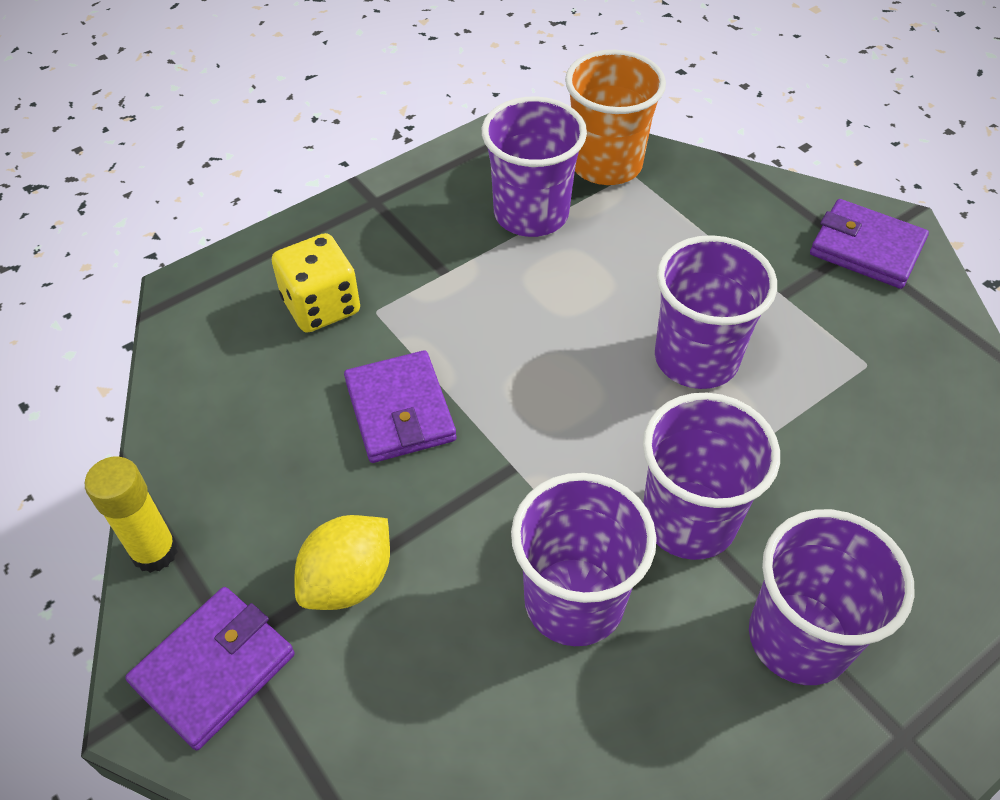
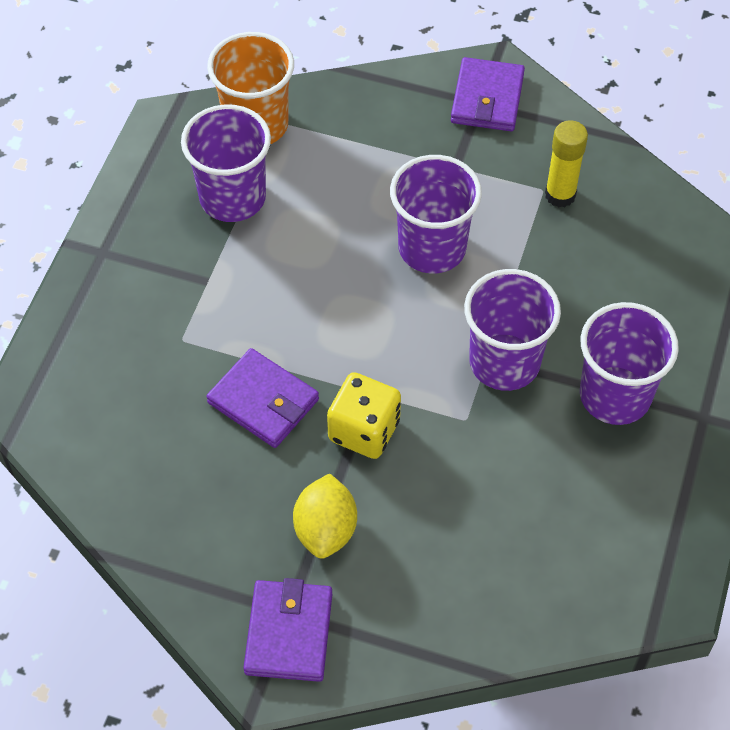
camera: 35 degrees left, 5 degrees up
yellow glue stick [85,457,178,573] -> yellow glue stick moved to [545,120,588,207]
yellow dice [272,233,360,333] -> yellow dice moved to [327,372,401,459]
purple cup [511,473,657,646] -> none
purple wallet [810,199,929,289] -> purple wallet turned 75 degrees counterclockwise [451,57,525,131]

